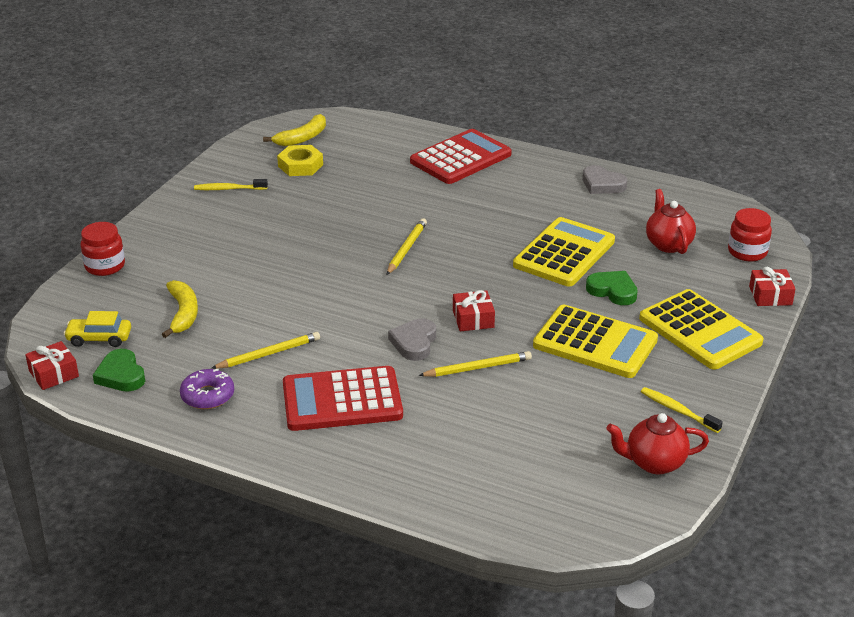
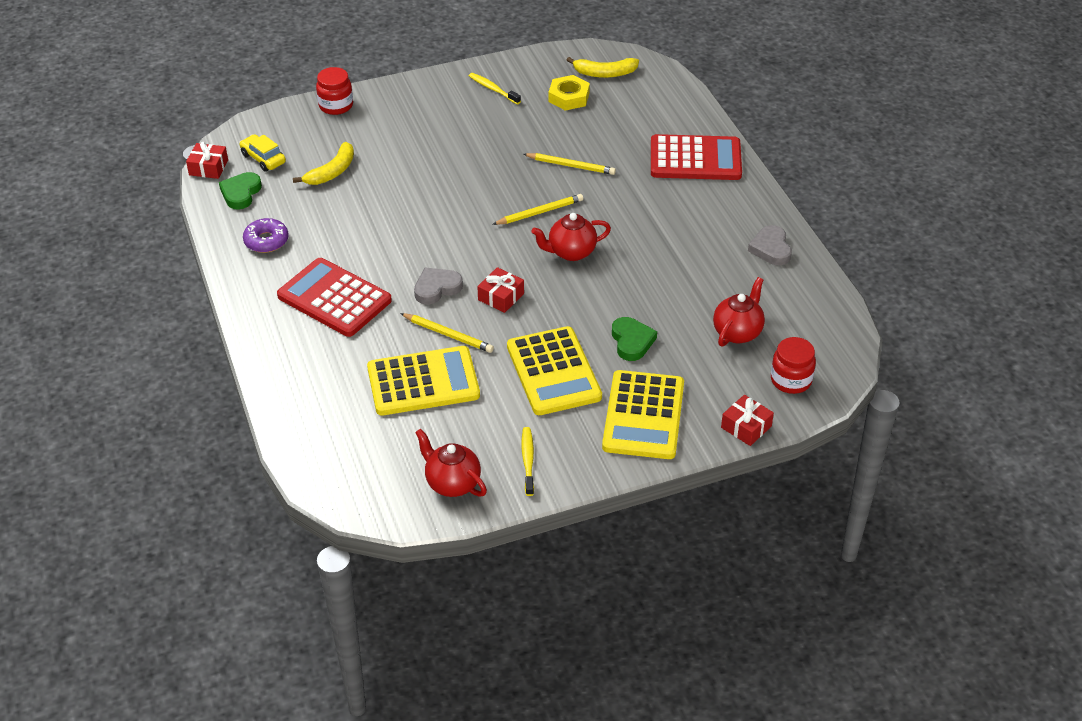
camera: 45 degrees right, 10 degrees up
yellow pencil [211,332,320,369] -> yellow pencil moved to [523,153,616,175]
yellow calculator [513,217,615,287] -> yellow calculator moved to [367,346,480,416]
none -> red teapot [531,213,611,261]

